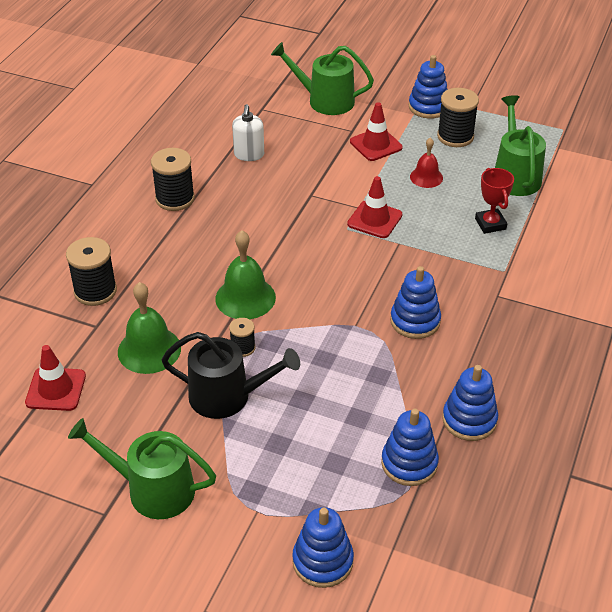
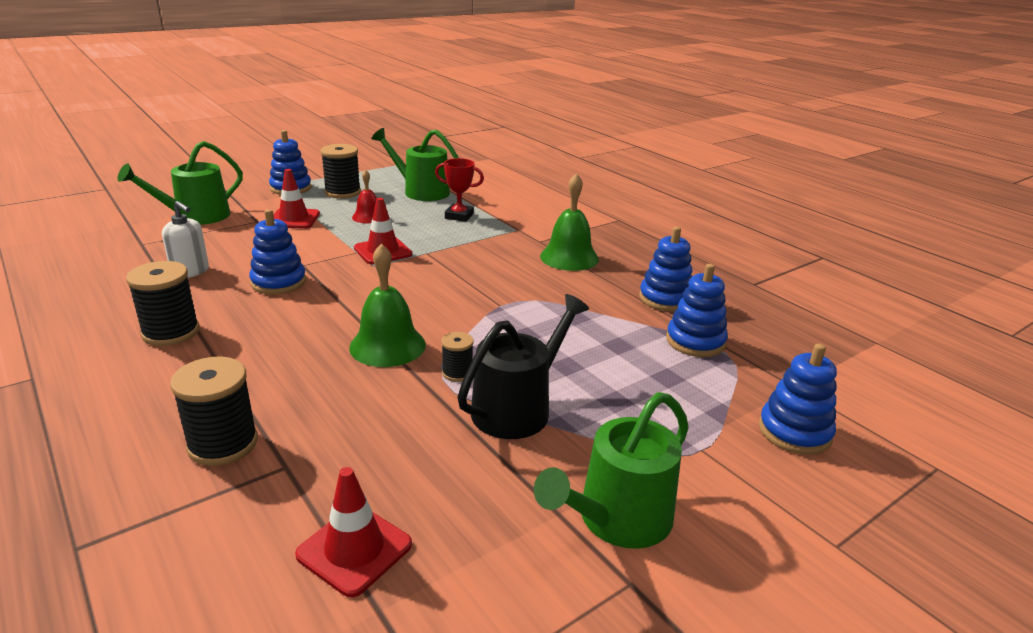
camera: 60 degrees left, 15 degrees down
green bell [118,282,181,374] -> green bell moved to [540,173,599,271]
blue stacking toy [390,266,441,339] -> blue stacking toy moved to [249,209,306,295]

